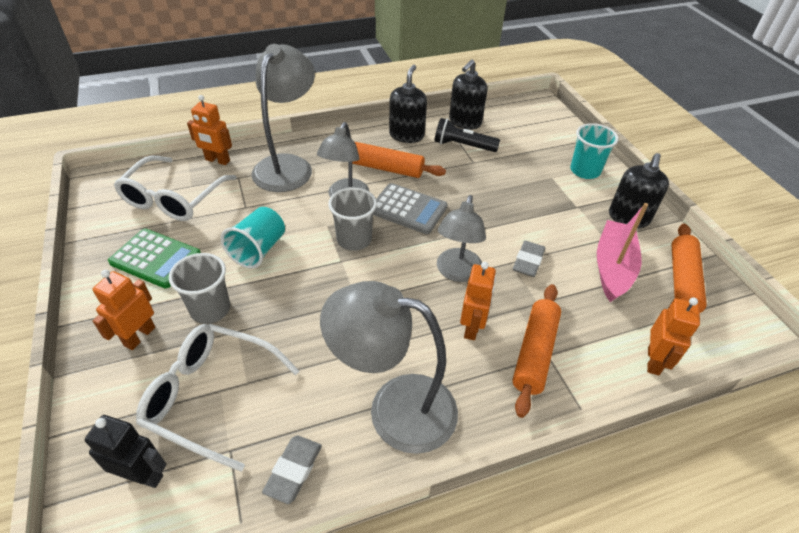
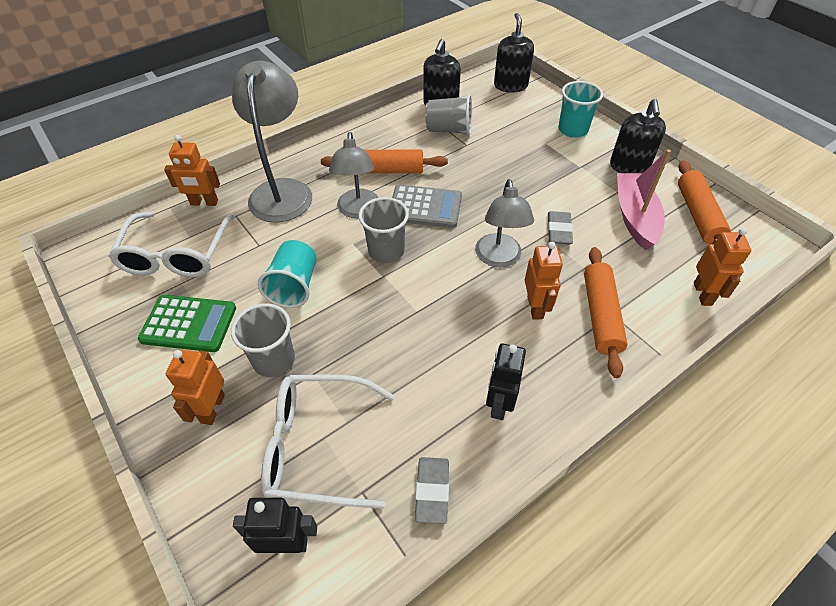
camera: 15 degrees left, 5 degrees up
grey lamp [320,281,458,454] -> black robot [486,343,526,420]
black soap dispenser [389,65,427,143] -> black soap dispenser moved to [494,13,534,92]
black flashlight [434,118,500,152] -> grey cup [425,94,472,136]

